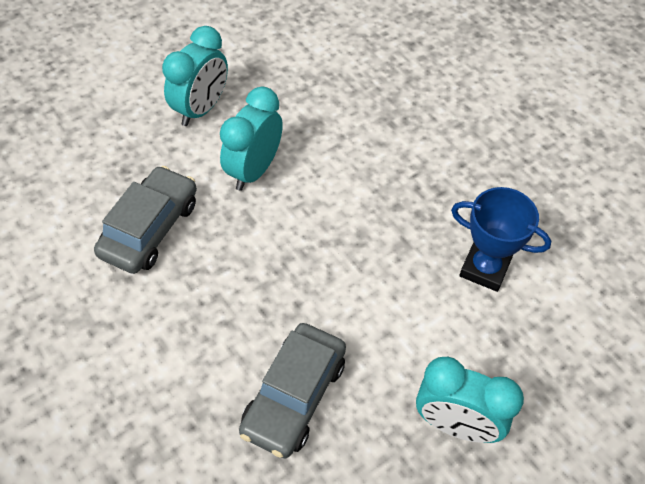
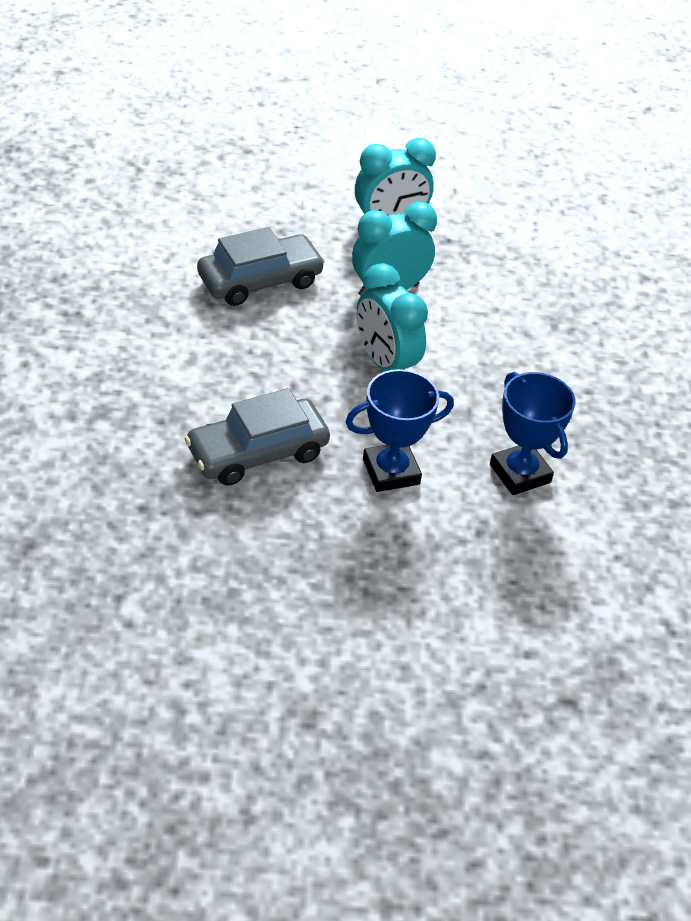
camera: 35 degrees right, 10 degrees down
turquoise clock [416,357,524,443] -> turquoise clock moved to [357,263,428,371]
none -> blue trophy [346,369,454,492]

